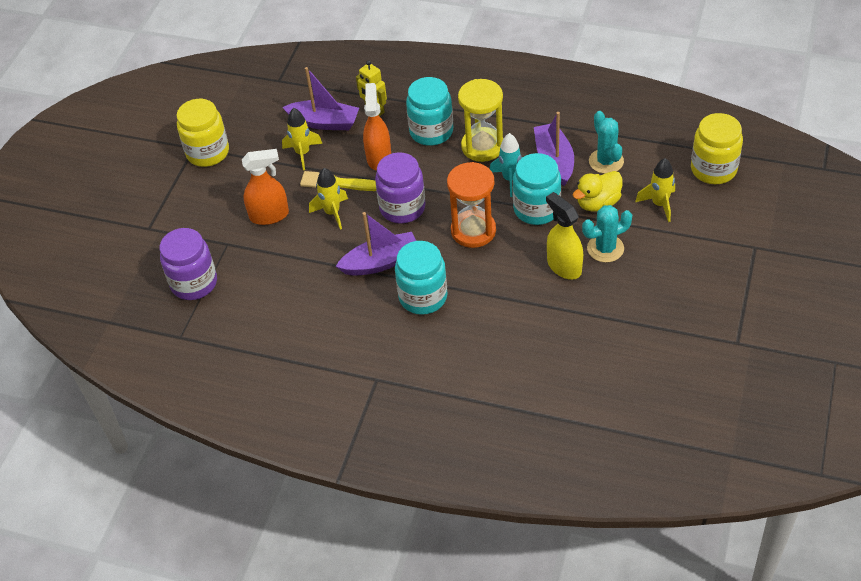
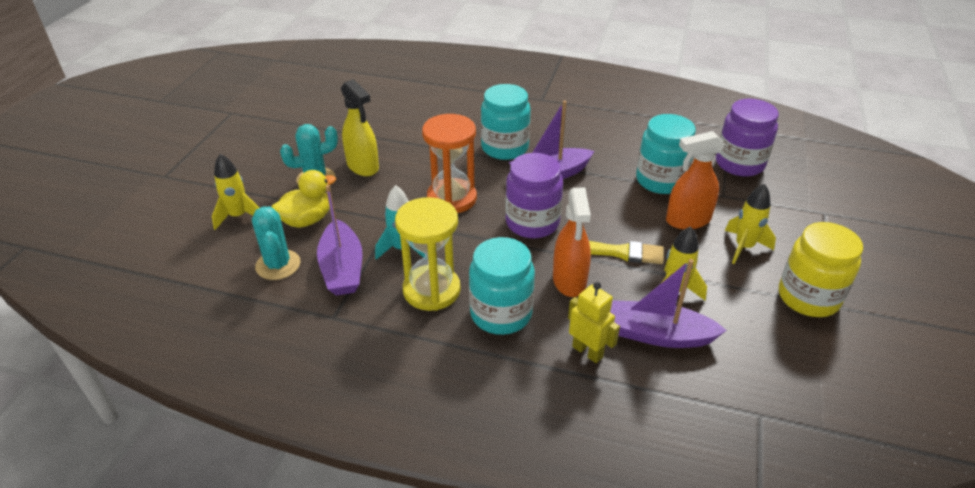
camera: 175 degrees right, 10 degrees down
yellow rocket [309,168,348,230] -> yellow rocket moved to [725,184,776,264]
turquoise jar [513,153,561,225] -> turquoise jar moved to [636,114,696,194]
yellow jar [691,113,743,184] -> none

